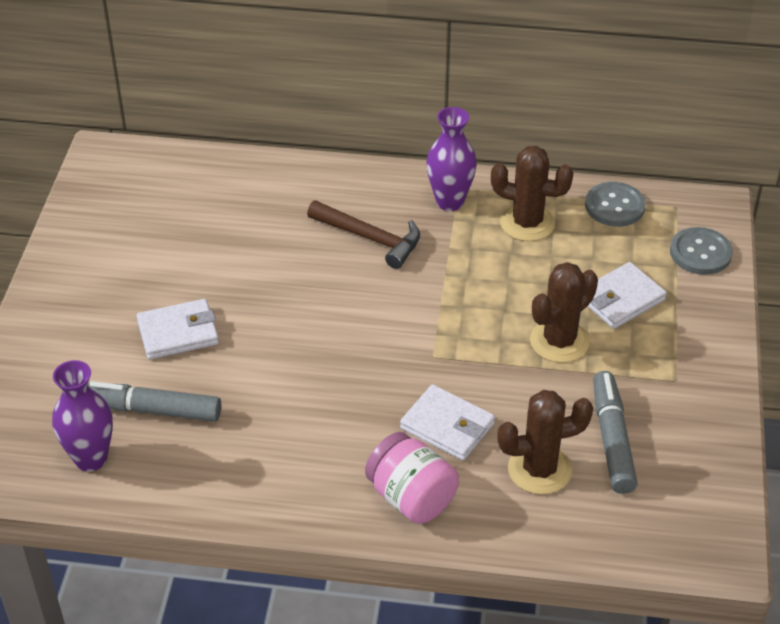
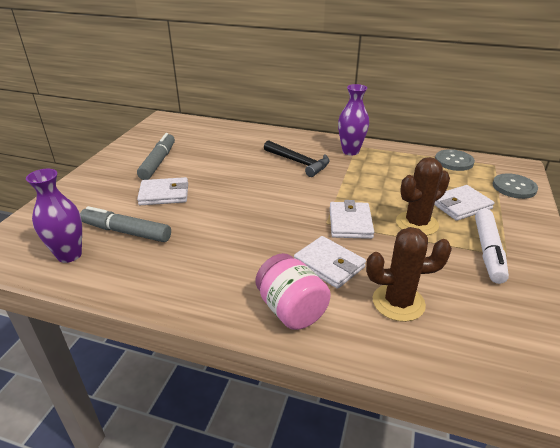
camera: 10 degrees right, 10 degrees down
brown hammer [307,201,420,269] -> black hammer [264,140,330,177]
brown cactus [491,146,573,241] -> none
grey marker [593,371,637,494] -> grey marker moved to [137,133,175,180]
none -> white wallet [330,200,374,239]
none -> white marker [475,209,509,284]

